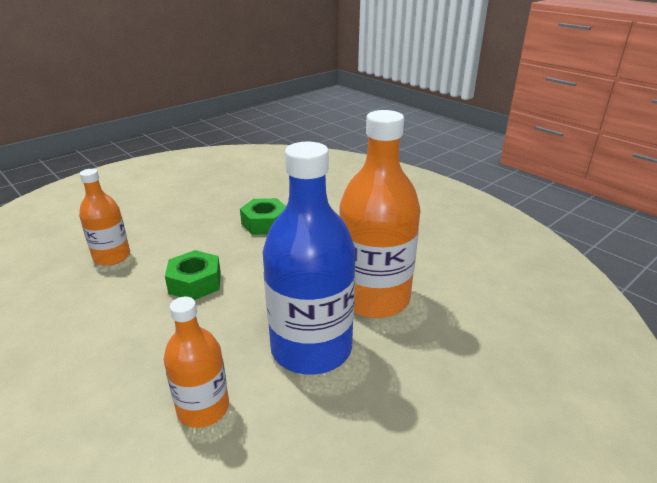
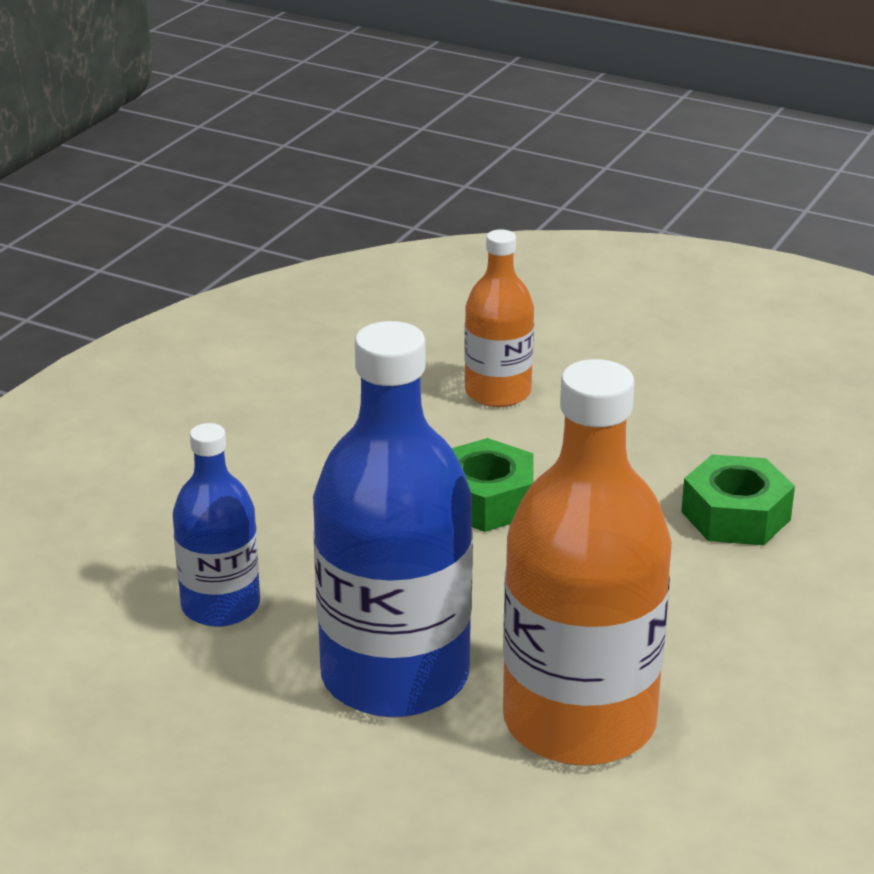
camera: 70 degrees right, 0 degrees up
orange bottle [164,297,229,428] -> blue bottle [173,423,260,627]

